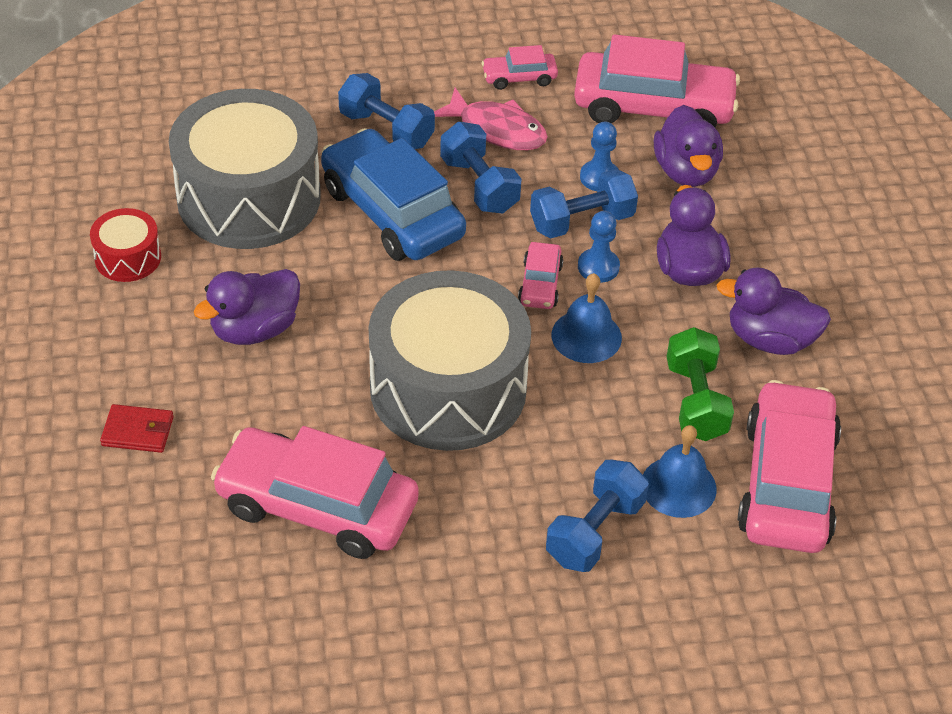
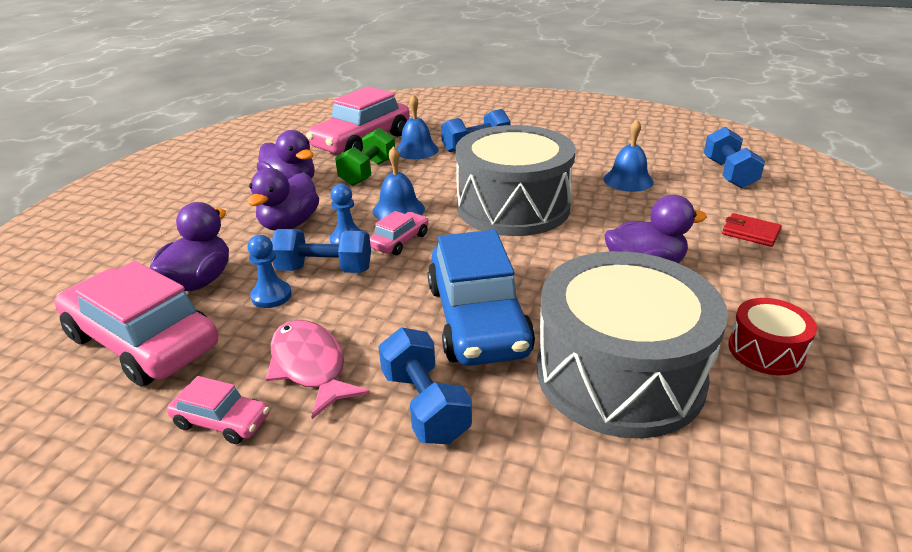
camera: 150 degrees left, 15 degrees down
pink car [211,426,419,559] -> blue bell [603,120,654,192]
blue dumbbell [440,122,522,214] -> blue dumbbell moved to [704,127,765,189]

